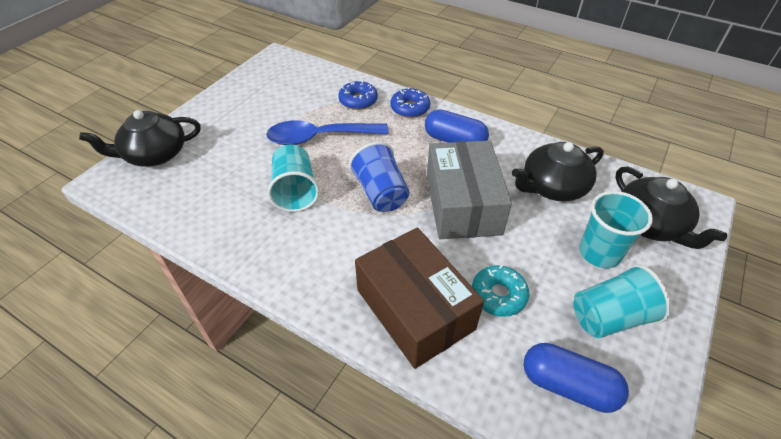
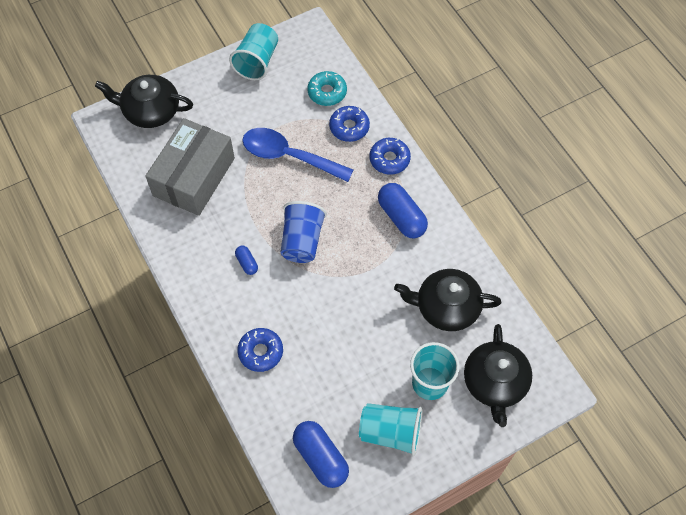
camera: 30 degrees right, 15 degrees up
turquoise cup [268,144,320,212] -> turquoise cup moved to [229,23,278,80]
brown box [355,228,484,369] -> blue donut [238,328,283,372]
grey box [427,140,512,239] -> grey box moved to [145,118,235,216]
turquoise donut [472,265,529,317] -> turquoise donut moved to [307,71,347,106]
none -> blue capsule [235,246,258,275]

